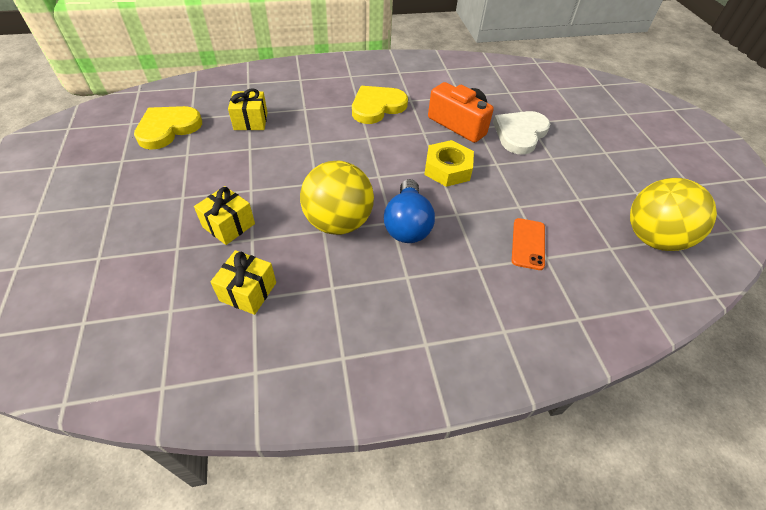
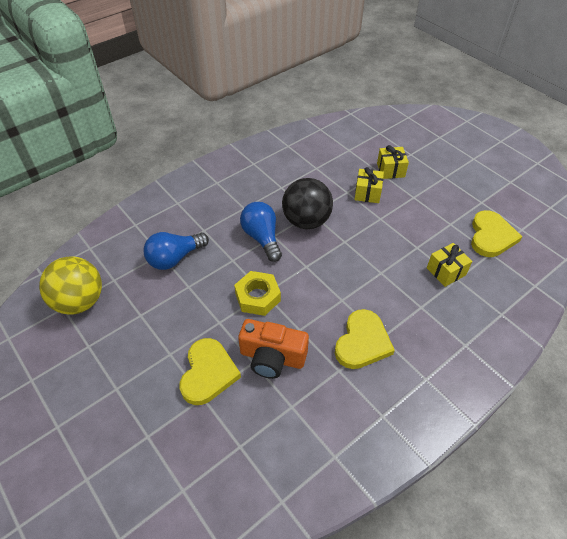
camera: 155 degrees right, 0 degrees up
yellow gift [211,250,276,315] -> yellow gift moved to [377,145,409,179]
yellow ball [300,161,374,235] -> black ball [282,178,333,229]
white heart [493,111,550,155] -> yellow heart [179,338,241,405]
orange phone [512,218,545,270] -> blue light bulb [144,232,209,270]

